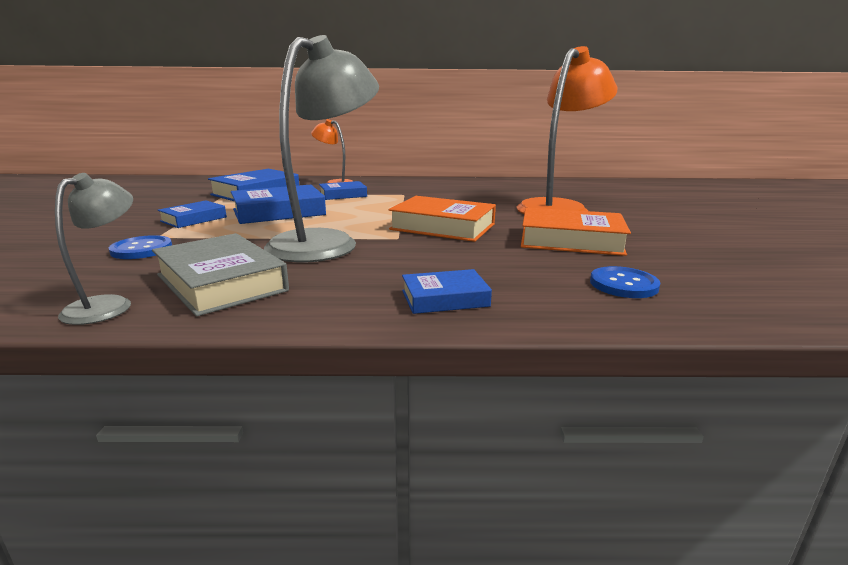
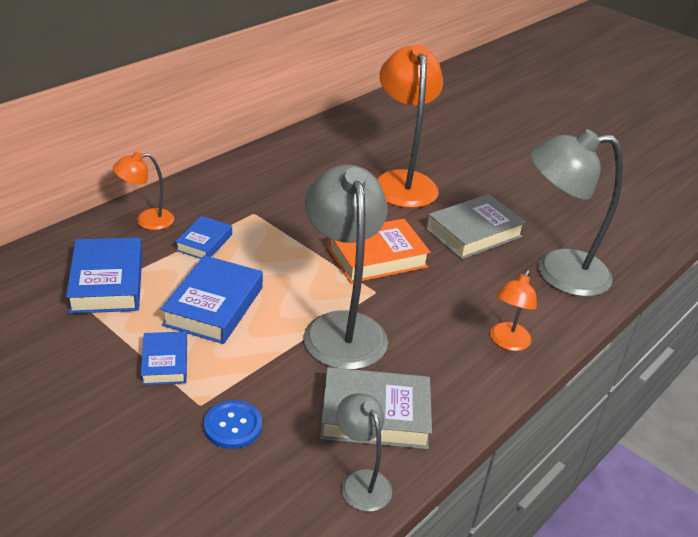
camera: 50 degrees left, 15 degrees up
blue book [402,269,492,314] -> orange lamp [490,270,537,351]
orange book [521,207,631,256] -> grey book [426,194,526,259]
blue button [590,266,660,298] -> grey lamp [530,129,623,297]

